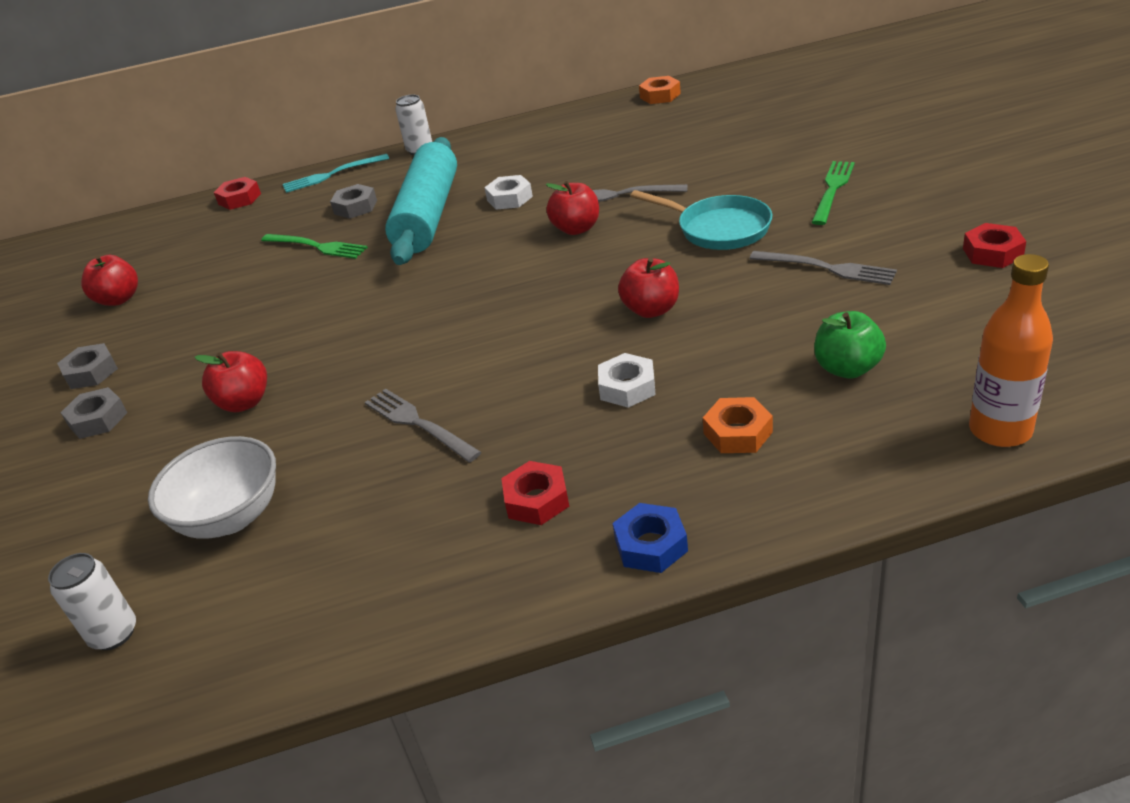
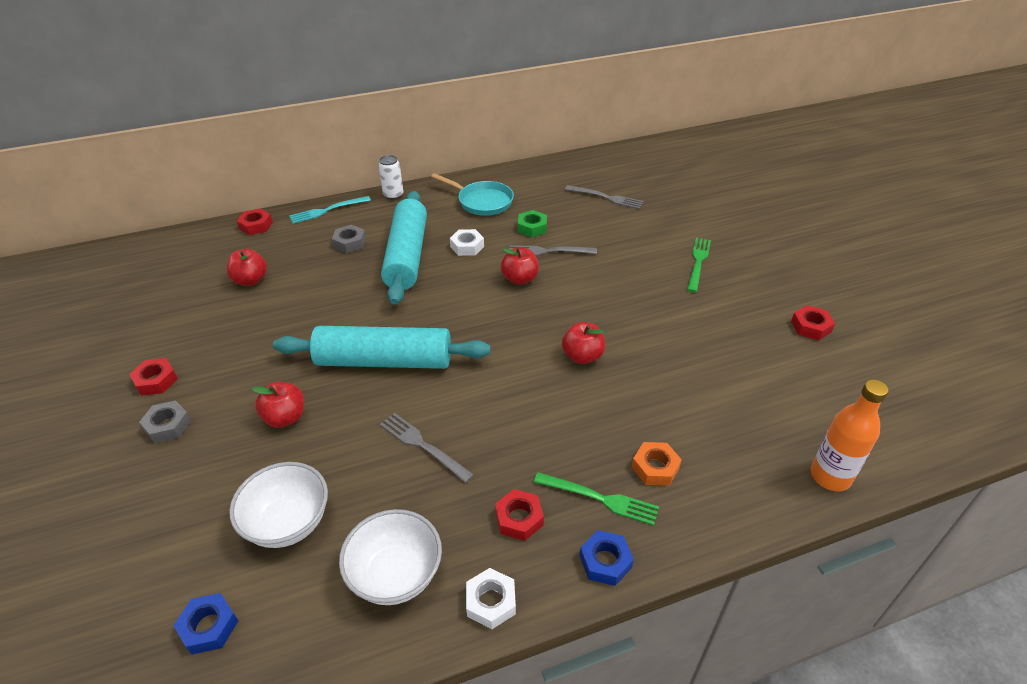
camera: 10 degrees left, 5 degrees up
white can [48,553,136,650] -> blue nut [173,593,238,655]
grey nut [57,343,118,389] -> red nut [129,358,178,396]
red apple [81,255,138,306] -> red apple moved to [227,248,267,286]
green fork [261,234,368,259] -> green fork moved to [534,472,659,526]
white nut [598,353,656,408] -> white nut moved to [466,568,516,629]
turquoise pan [631,190,772,250] -> turquoise pan moved to [431,173,514,216]
orange nut [639,76,681,104] -> none
grey fork [749,251,897,285] -> grey fork moved to [565,185,644,209]
green apple [814,311,886,379] -> none
none -> turquoise rolling pin [273,326,491,369]
none -> white bowl [339,509,442,605]
none -> green nut [518,210,547,237]

